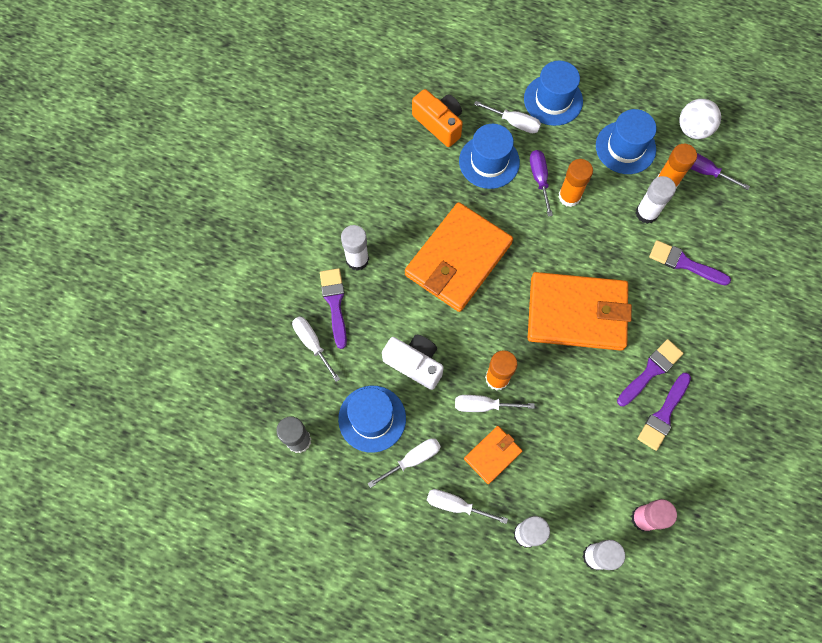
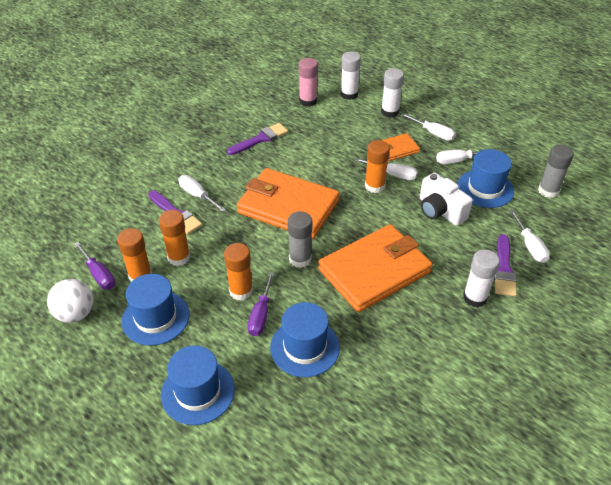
camera: 160 degrees left, 25 degrees down
orange camera [412,89,463,147] -> none
white screwdriver [474,101,541,133] -> white screwdriver moved to [179,175,226,212]
purple brush [617,339,684,407] -> none
white glue stick [636,176,676,224] -> orange glue stick [159,210,190,266]
none -> grey glue stick [288,211,312,268]

